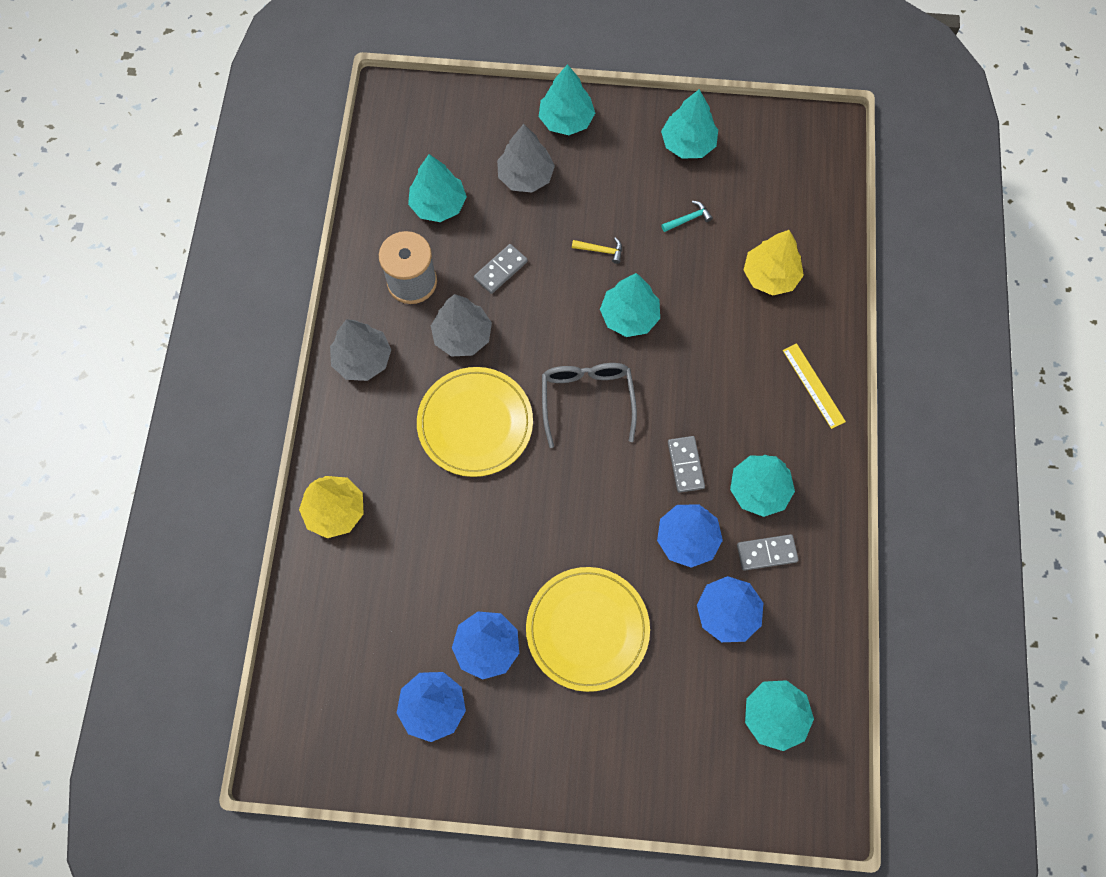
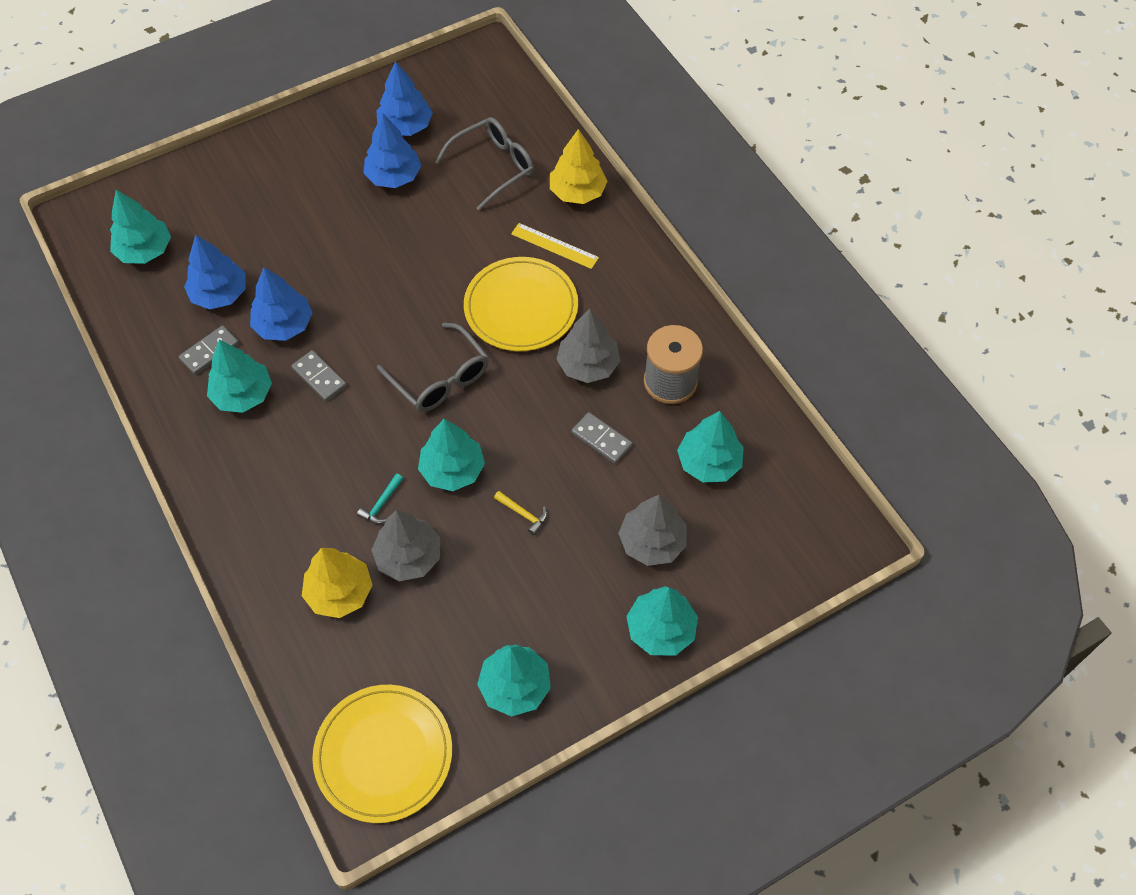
camera: 145 degrees right, 10 degrees down
grey tree [330,319,392,381] -> grey tree moved to [371,510,440,581]
grey domino [474,244,528,294] -> grey domino turned 60 degrees counterclockwise [572,412,633,464]
yellow plate [526,567,650,692] -> yellow plate moved to [312,685,452,823]
yellow hammer [572,237,622,264] -> yellow hammer turned 120 degrees counterclockwise [494,491,547,535]
turquoise hammer [661,201,713,232] -> turquoise hammer moved to [357,474,404,524]
yellow ruler [783,343,846,429] -> yellow ruler moved to [511,223,599,269]
none -> grey glasses [435,117,534,211]

